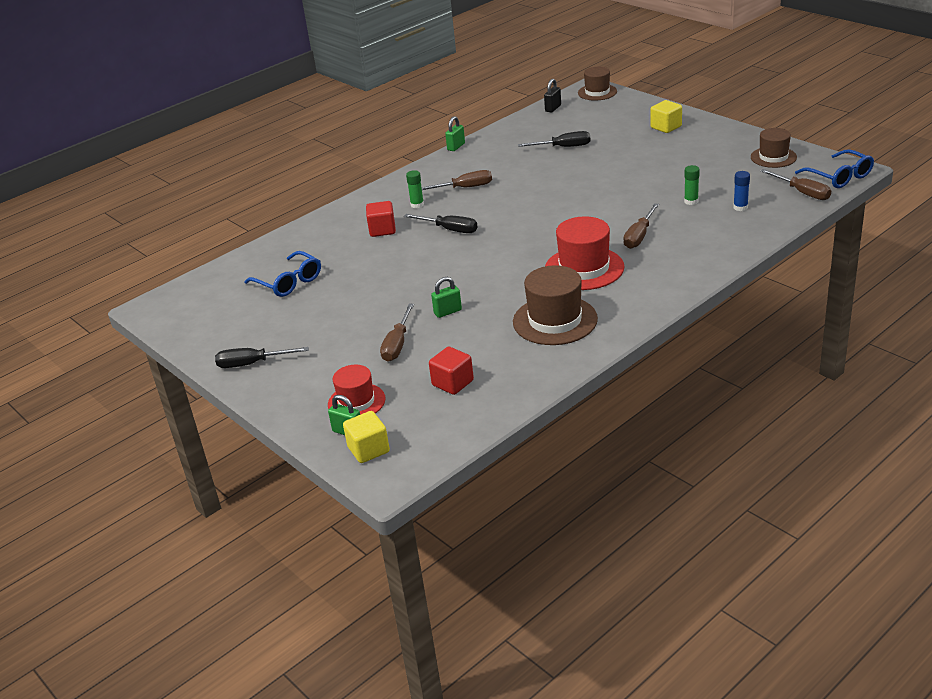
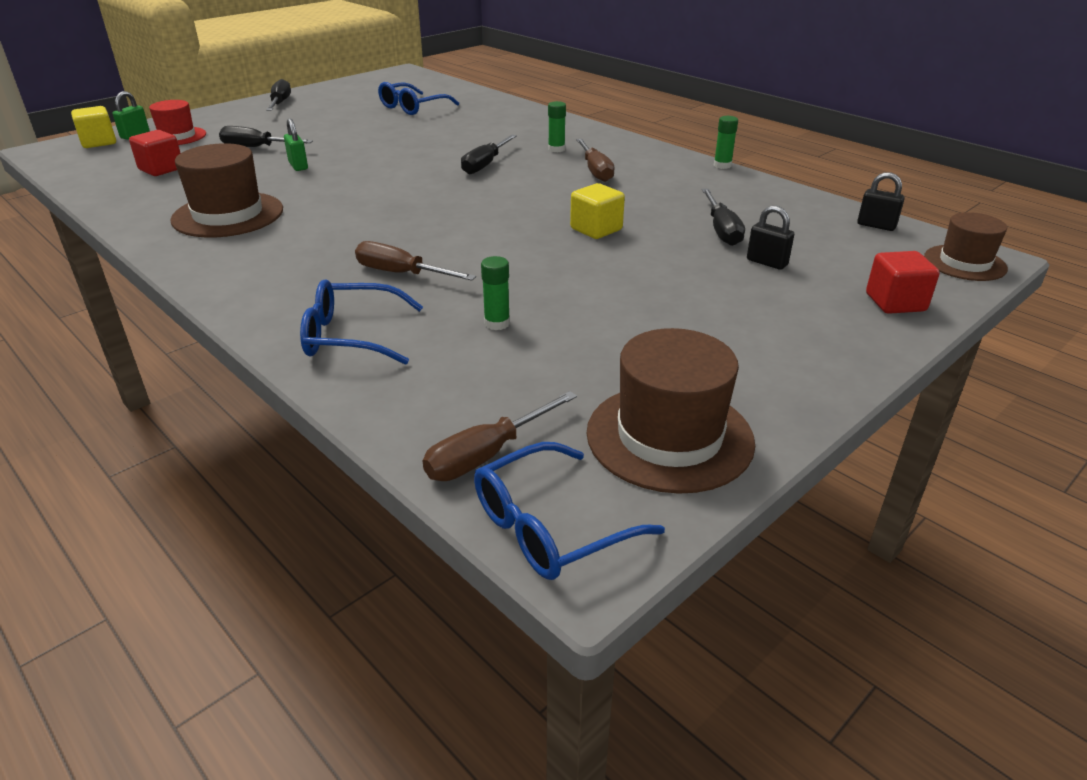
camera: 85 degrees right, 0 degrees up
red cube [366,201,396,237] -> red cube moved to [866,251,940,314]
brown screwdriver [380,304,414,361] -> black screwdriver [219,126,313,147]
green padlock [445,116,465,151] -> green glue stick [714,116,738,169]
red hat [545,216,624,290] -> none
yellow cube [651,100,682,133] -> yellow cube moved to [570,183,625,239]
blue glue stick [733,171,750,211] -> none
brown hat [751,128,797,168] -> brown hat [586,328,755,494], size x1.56
none -> blue glasses [300,279,423,365]
none -> black padlock [747,206,794,270]

